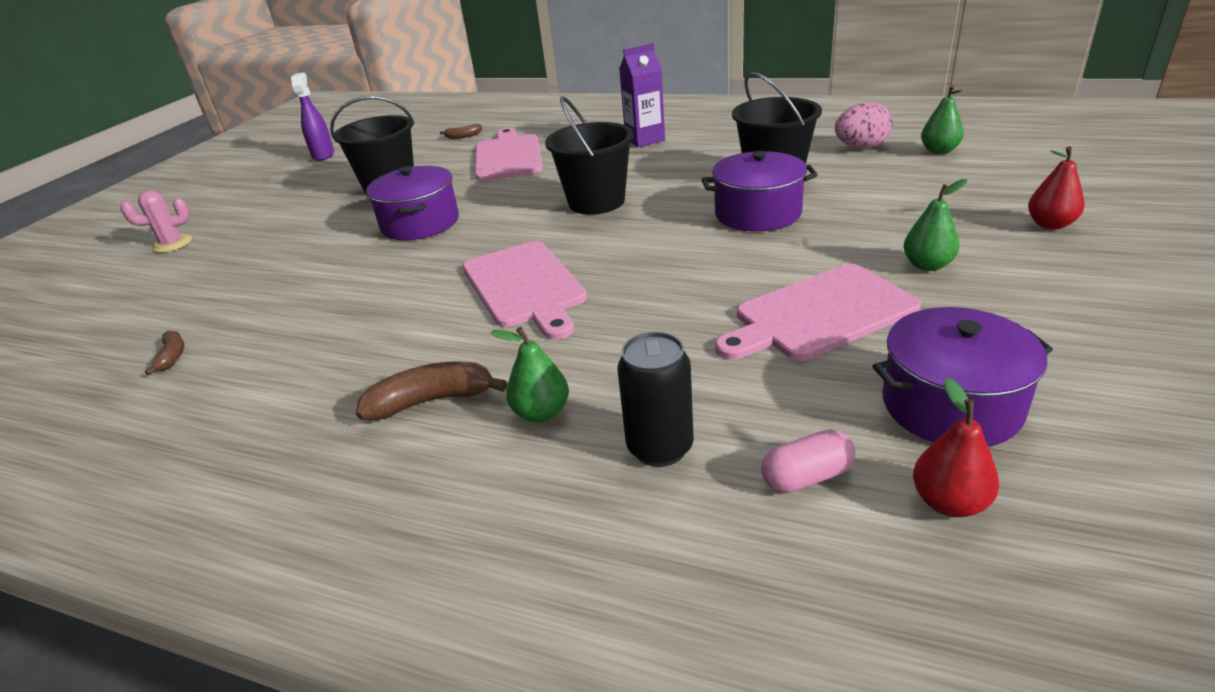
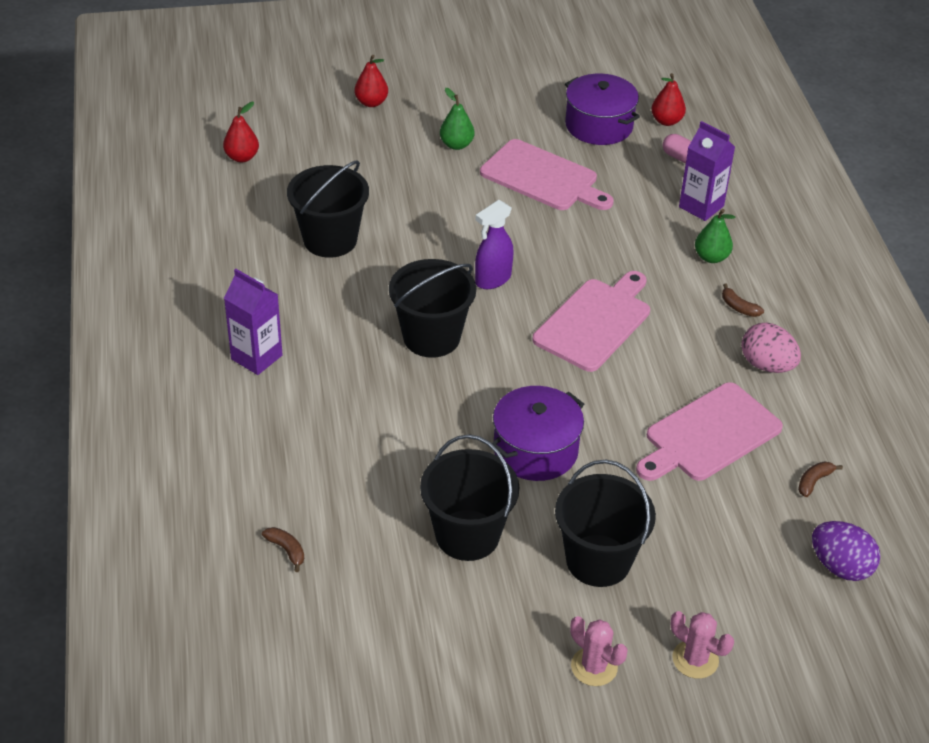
camera: 125 degrees left, 10 degrees up
purple spray bottle [291,72,334,161] -> purple spray bottle moved to [475,200,513,289]
brown banana [356,361,507,420] -> brown banana [722,284,764,317], size x0.56
pink cutting board [475,128,543,181] -> pink cutting board moved to [636,382,783,481]
black can [617,332,694,467] -> purple carton [679,121,735,221]
purple pot [701,151,818,232] -> none
pink egg [835,102,893,148] -> pink egg moved to [741,323,801,373]
green pear [921,85,964,154] -> red pear [223,102,259,162]
none -> black bucket [555,460,656,587]
none -> pink cactus [570,616,628,686]
none -> purple egg [812,521,880,581]

